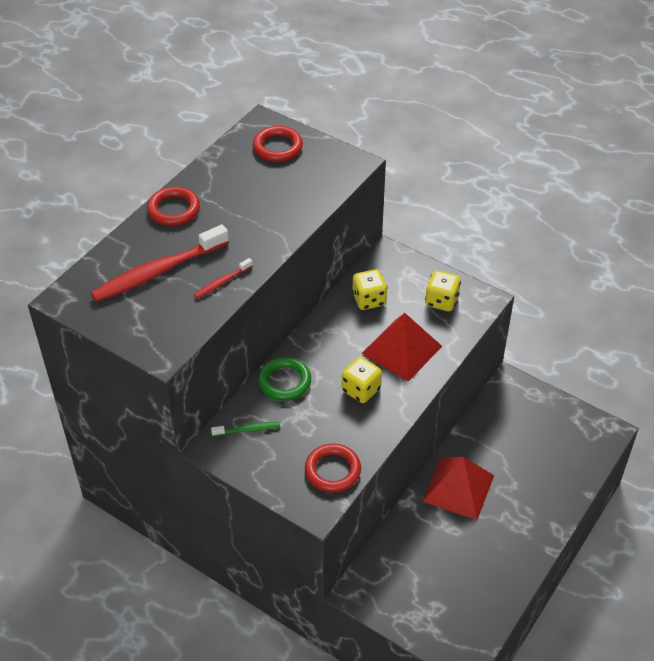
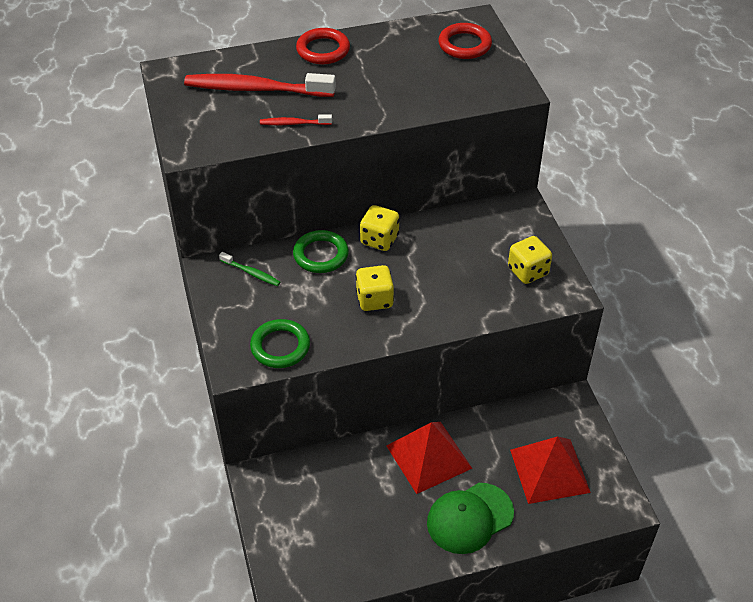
camera: 40 degrees right, 0 degrees up
red ring [305,443,361,492] -> green ring [250,319,310,368]
yellow dice [352,269,387,310] -> yellow dice moved to [360,205,399,251]
red pyramid [362,313,442,382] -> red pyramid moved to [510,436,591,504]
none -> green cap [427,483,514,554]

